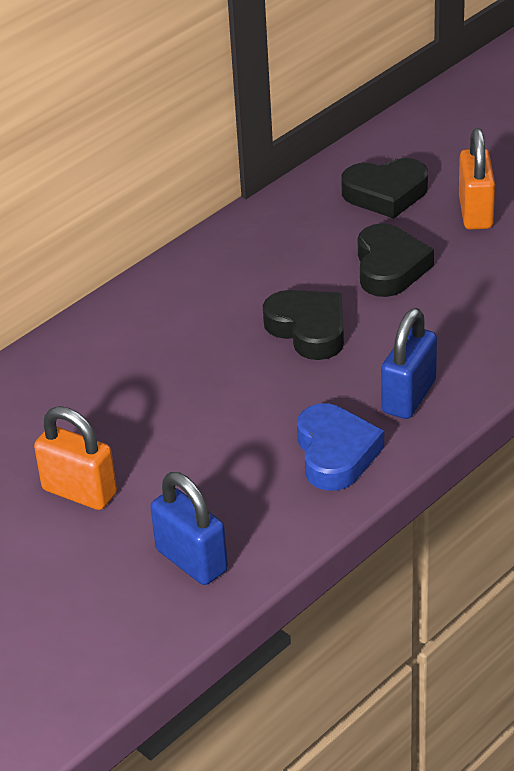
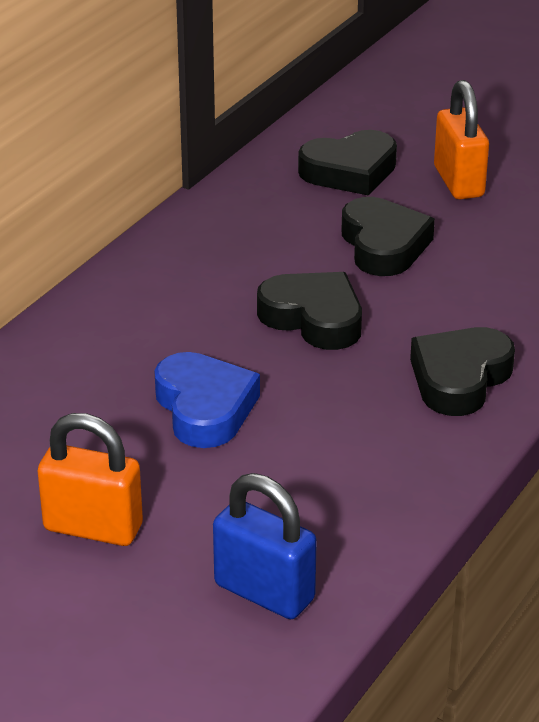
camera: 15 degrees left, 5 degrees down
blue heart [297,403,384,491] -> blue heart moved to [154,352,260,448]
blue padlock [381,308,437,419] -> black heart [410,327,515,416]

